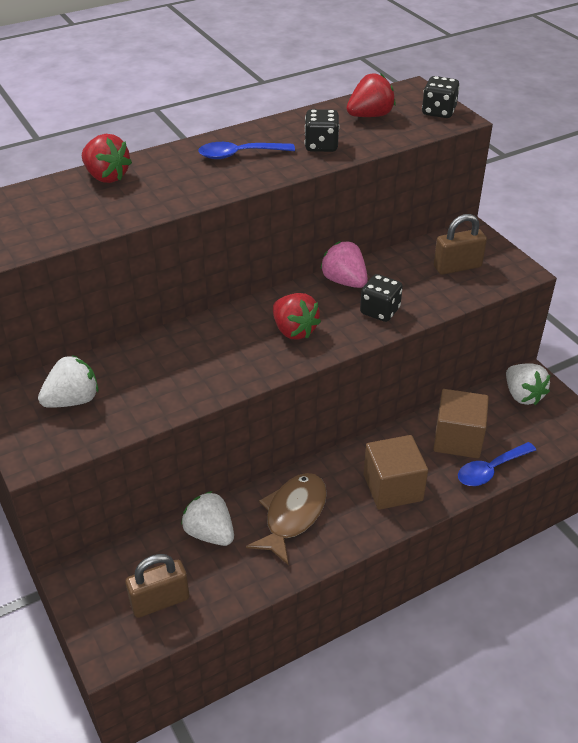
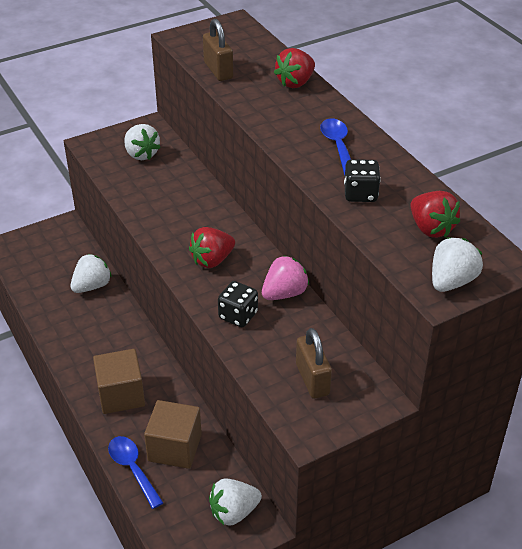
camera: 90 degrees right, 0 degrees up
brown padlock [125,554,189,618] -> brown padlock moved to [203,19,233,81]
brown fish [246,473,327,565] -> none
black dice [422,76,460,118] -> white strawberry [432,237,483,292]

